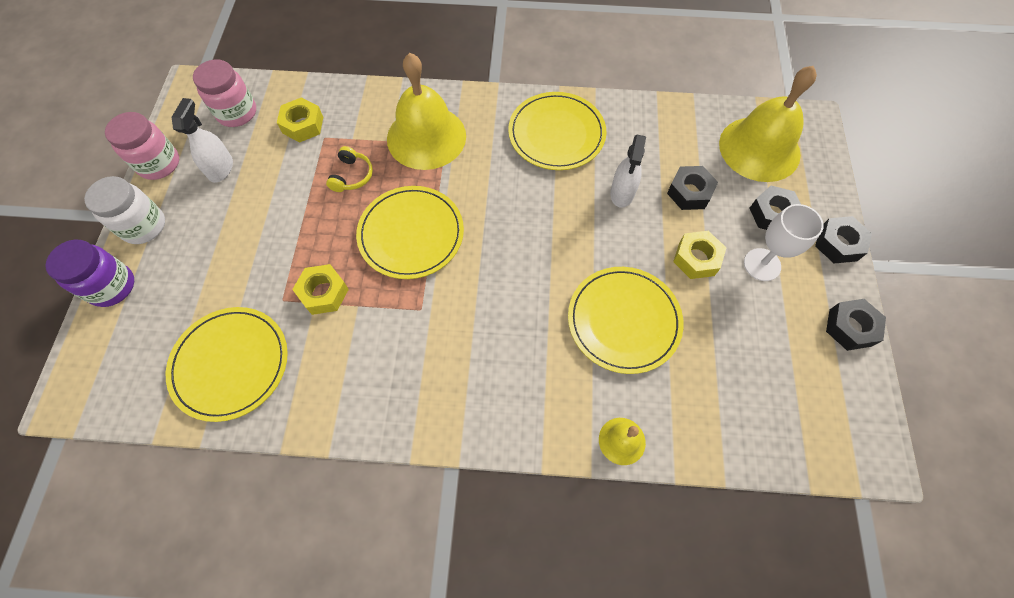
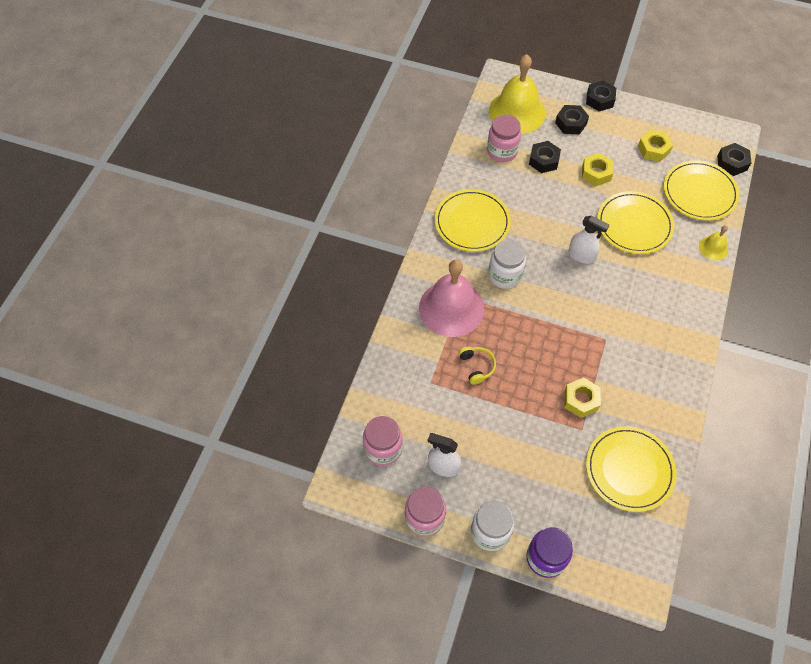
camera: 75 degrees left, 5 degrees down
yellow nut [277,97,323,143] -> yellow nut moved to [638,130,673,162]
yellow headphones [326,146,373,192] -> yellow headphones turned 45 degrees clockwise [458,347,496,385]
yellow plate [356,186,464,279] -> yellow plate moved to [664,160,740,220]
yellow bell [387,53,466,170] -> pink bell [419,260,485,337]
white spray bottle [610,134,646,208] -> white spray bottle moved to [568,215,609,264]
white goblet [744,204,824,281] -> none
black nut [826,299,886,351] -> black nut moved to [717,143,752,176]
none -> pink jar [487,115,521,162]
none -> white jar [489,240,526,289]

